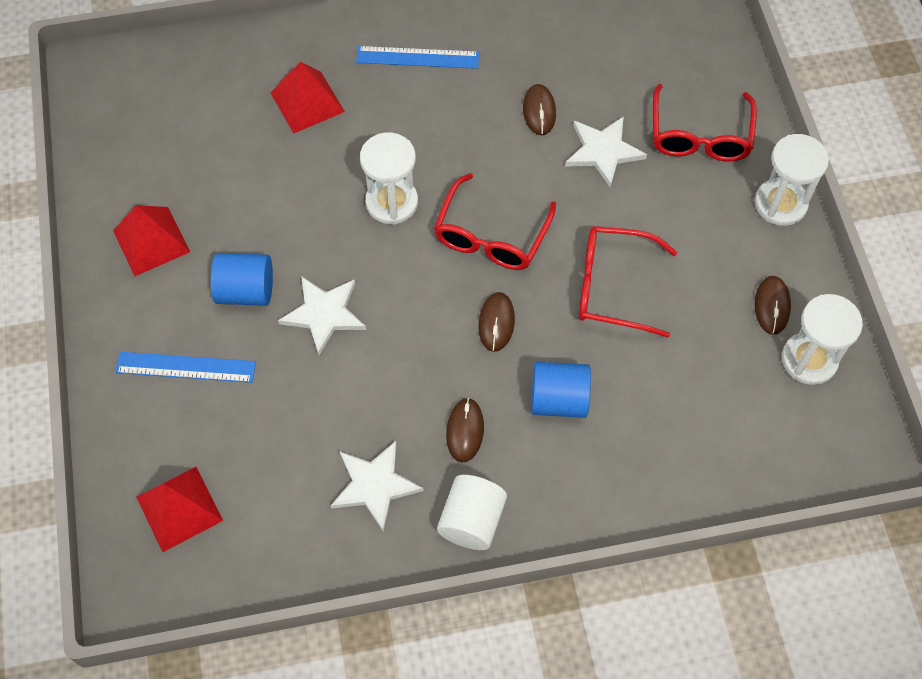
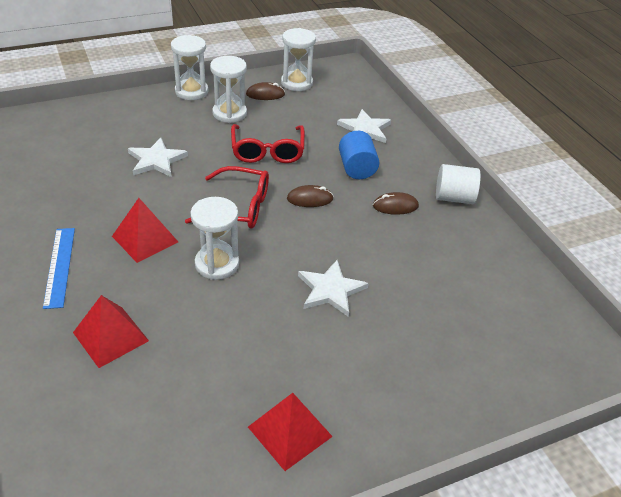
camera: 105 degrees left, 20 degrees down
blue ruler [115,352,256,383] -> none
red pyramid [136,467,223,552] -> red pyramid moved to [112,198,178,263]
blue cylinder [211,253,273,306] -> none
white star [331,441,424,532] -> white star moved to [337,109,391,143]
brown mouse [523,84,556,135] -> none
red glasses [653,84,757,162] -> none
none -> white hourglass [210,56,247,123]

